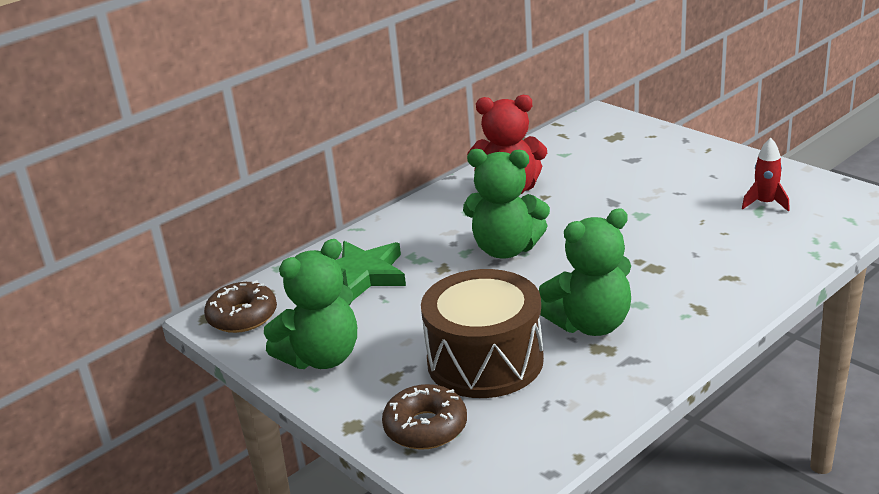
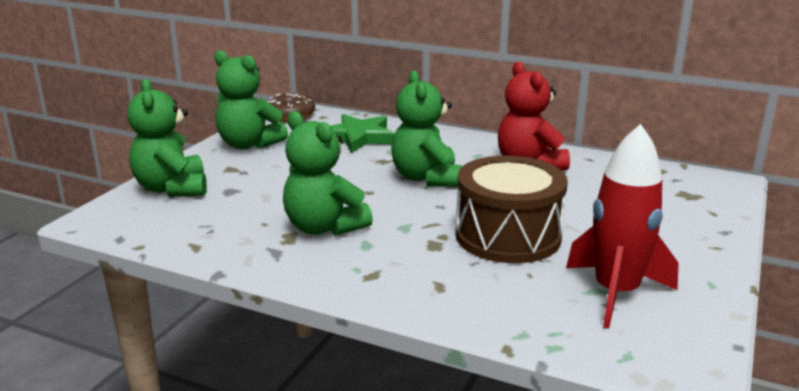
camera: 65 degrees right, 5 degrees down
brown donut [382,384,467,450] -> green teddy bear [127,79,207,197]
brown drum [421,269,544,398] -> brown drum moved to [455,156,568,263]
red rocket [742,138,790,212] -> red rocket [566,124,678,329], size x2.00

